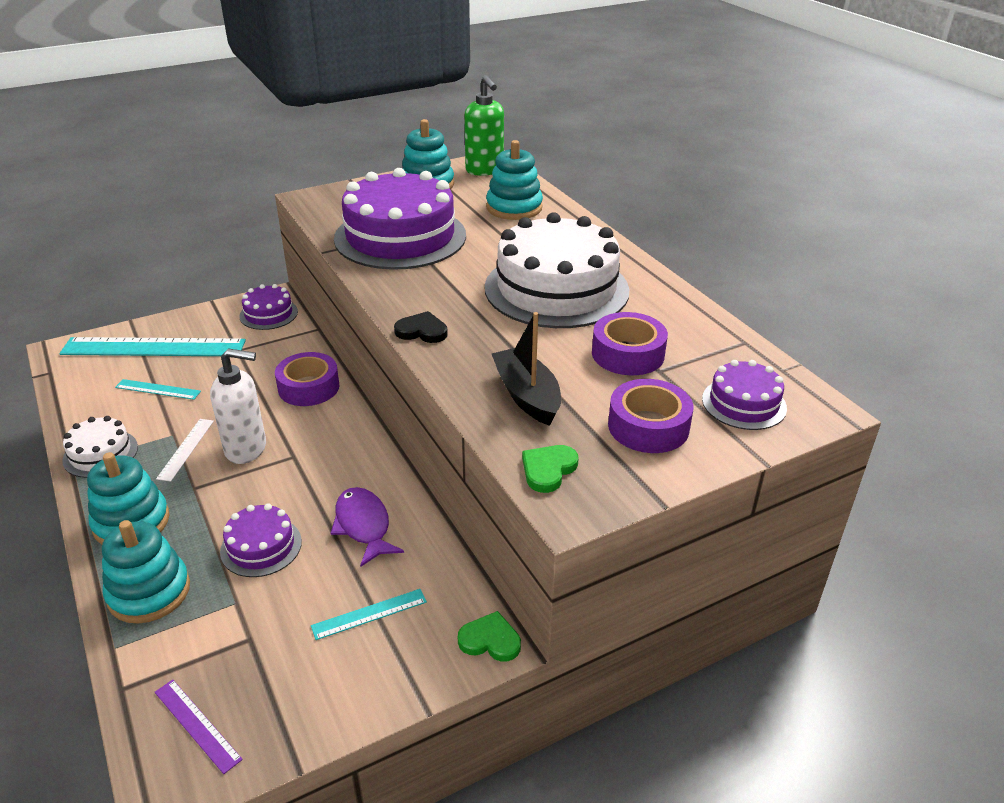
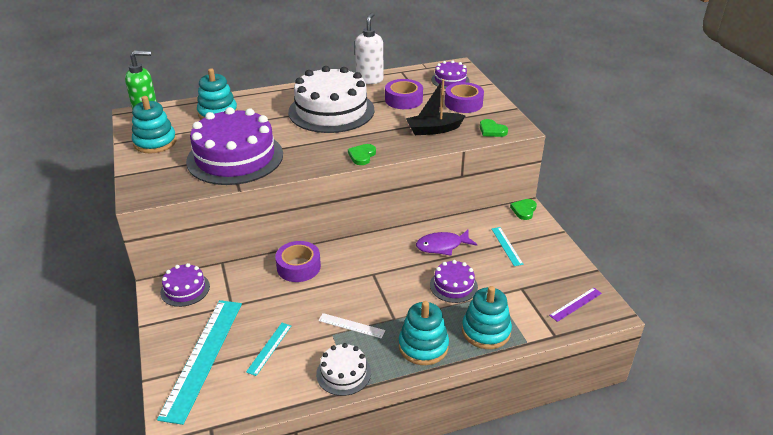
camera: 80 degrees left, 0 degrees up
white soap dispenser [210,348,266,464] -> white soap dispenser moved to [355,12,383,84]
black heart [394,311,448,343] -> green heart [348,144,376,165]

